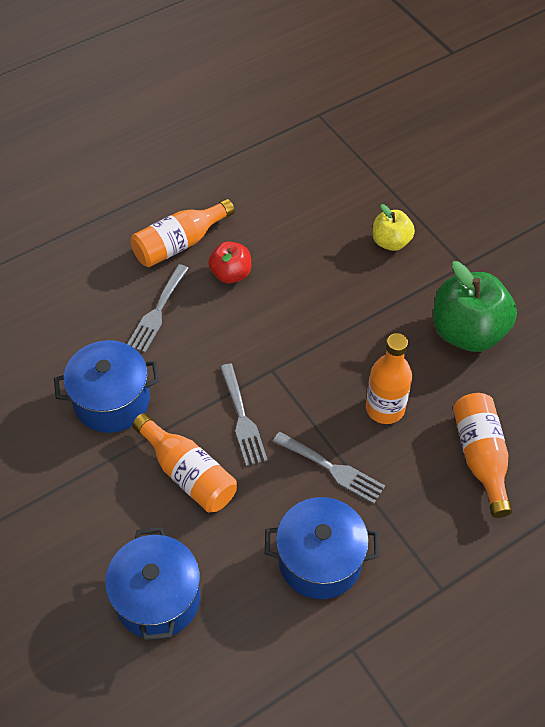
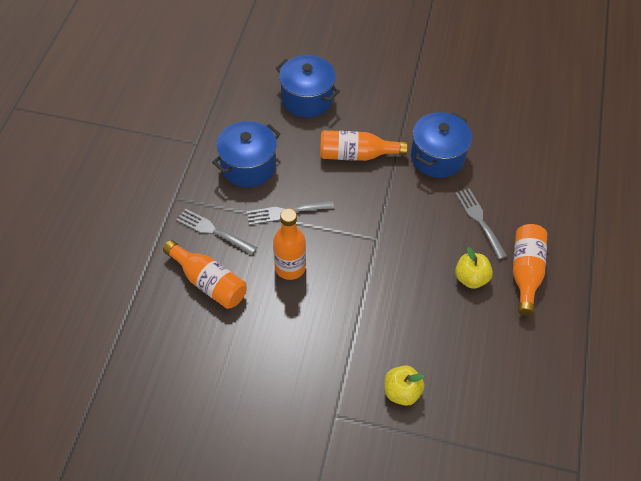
camera: 135 degrees right, 0 degrees up
red apple [208,241,251,283] -> yellow apple [455,247,493,289]
grey fork [220,363,268,466] -> grey fork moved to [176,208,257,255]
green apple [433,261,517,352] -> none

